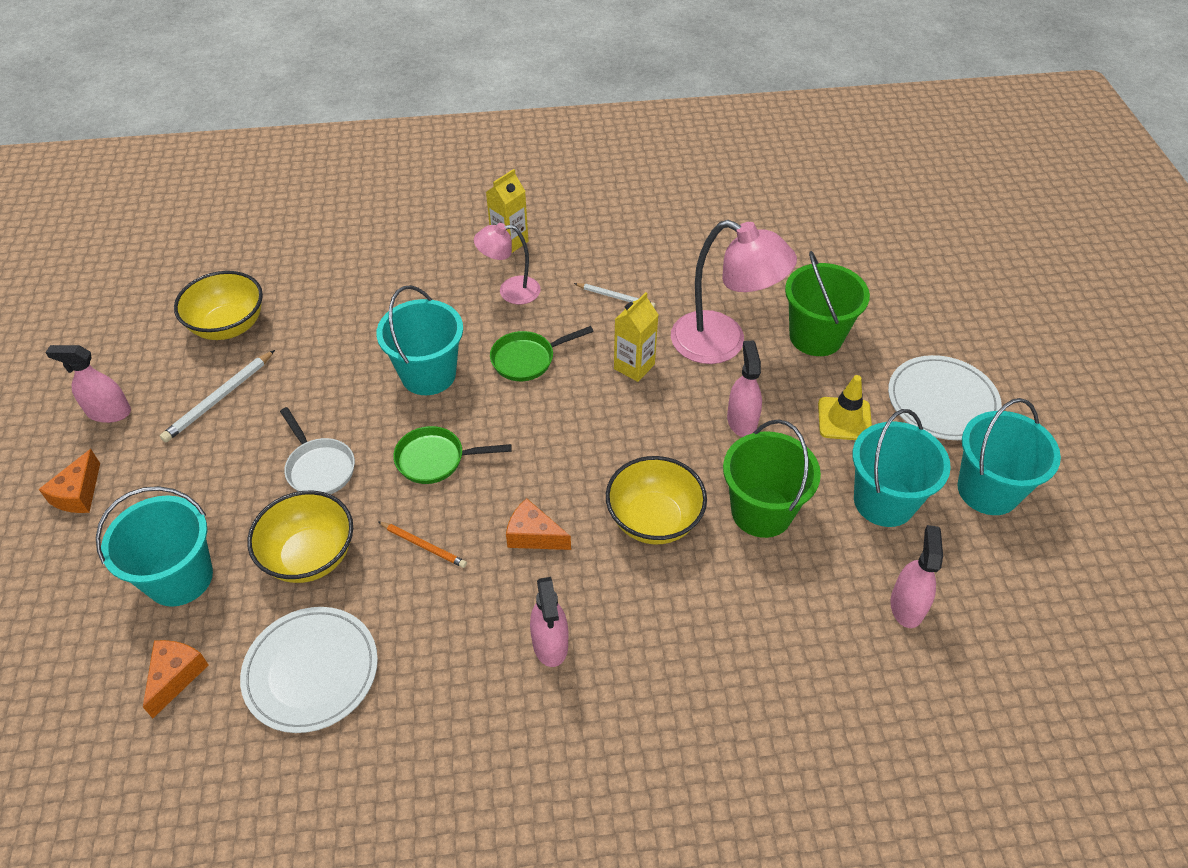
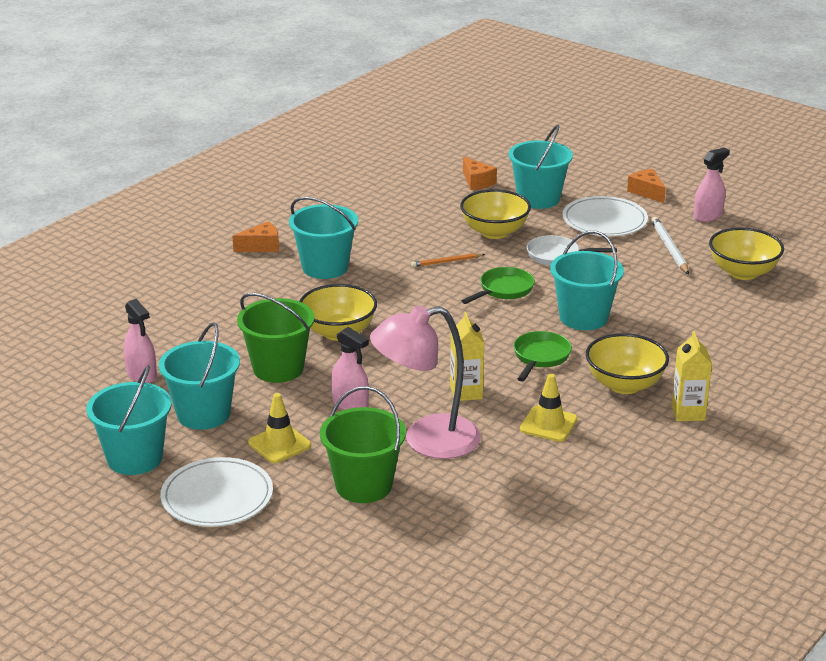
camera: 135 degrees right, 20 degrees down
white plate [240,607,378,733] -> white plate moved to [563,196,648,236]
pink lamp [474,223,541,304] -> yellow bowl [586,333,669,394]
orange cheese [506,498,571,550] -> orange cheese moved to [232,221,279,252]
pink spray bottle [530,577,569,667] -> turquoise bucket [289,197,358,279]
white pencil [574,283,656,308] -> yellow traffic cone [520,374,578,442]

